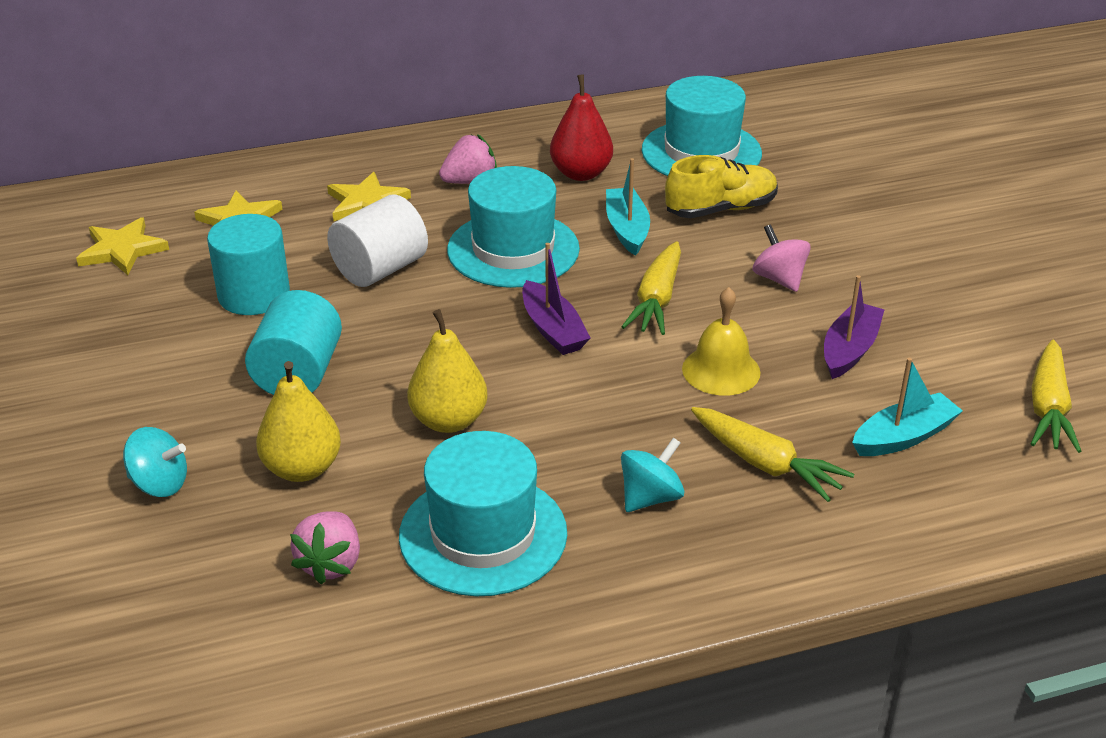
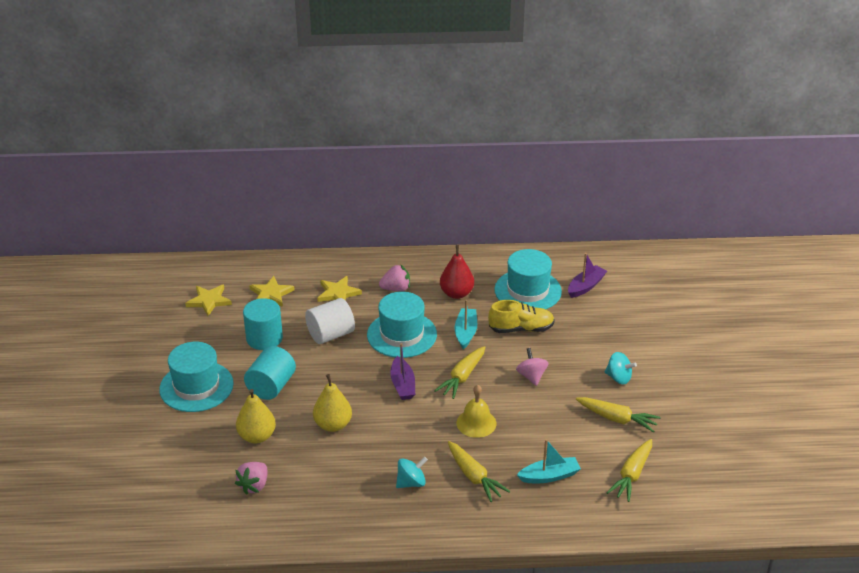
camera: 15 degrees right, 0 degrees up
turquoise spinning top [123,427,187,497] -> turquoise spinning top moved to [605,352,637,385]
turquoise hat [399,431,567,596] -> turquoise hat moved to [159,342,234,412]
purple boat [824,275,884,379] -> purple boat moved to [568,253,607,298]
none -> yellow carrot [576,397,661,432]

